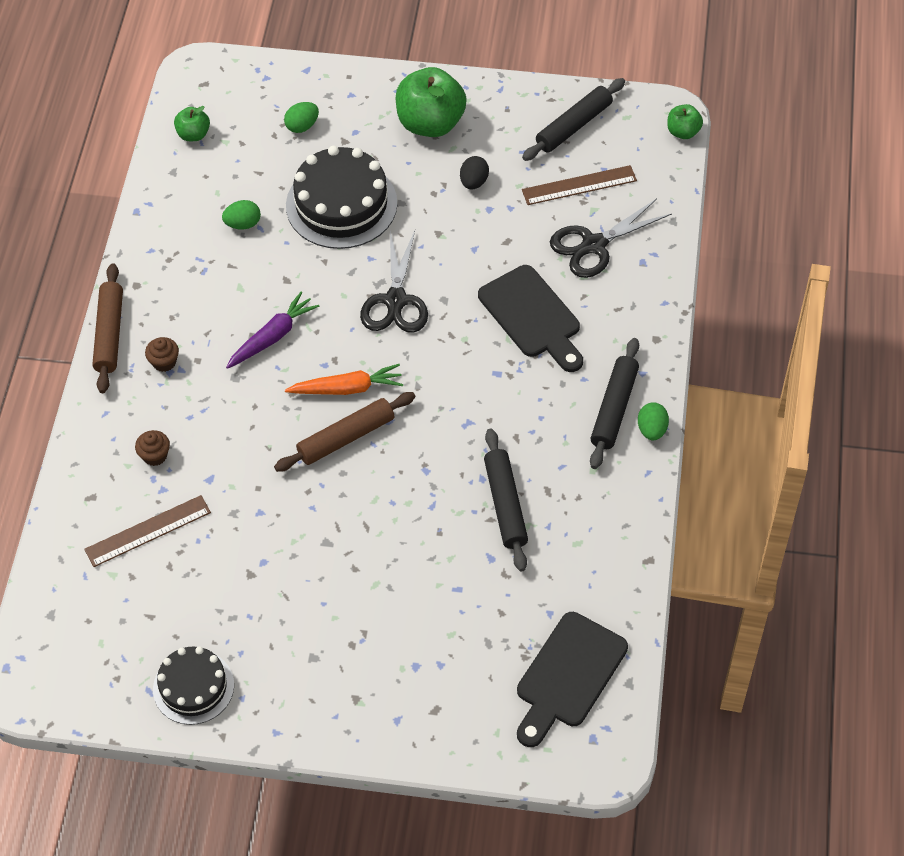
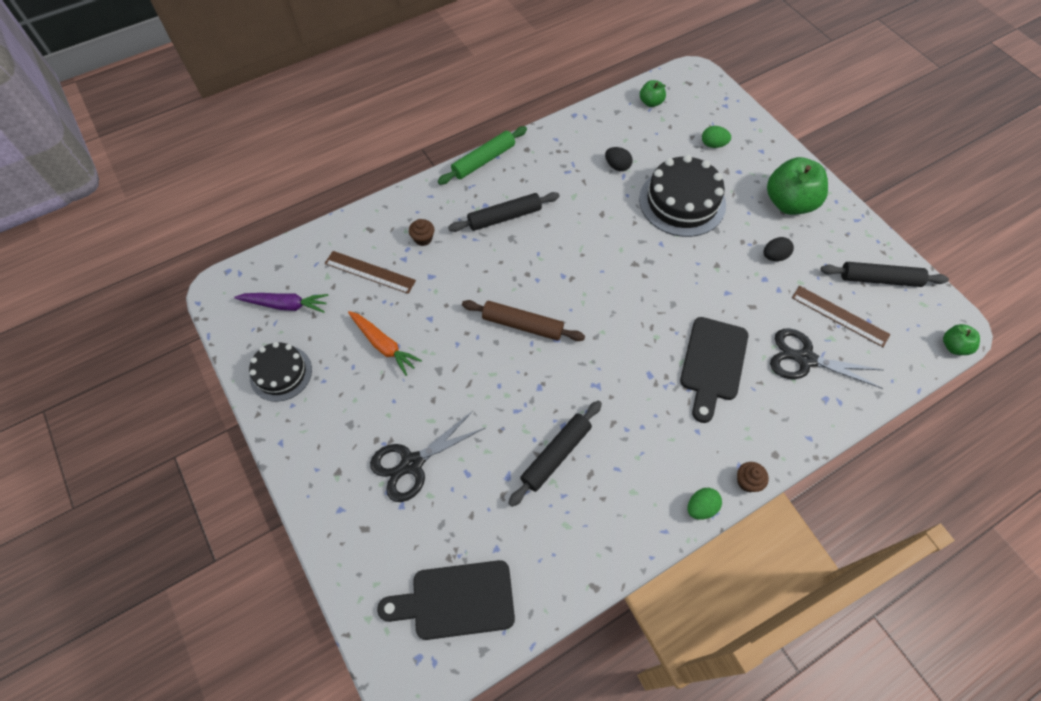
camera: 50 degrees right, 5 degrees up
brown rolling pin [92,263,123,393] -> green rolling pin [438,126,527,185]
brown cupcake [145,337,179,372] -> brown cupcake moved to [737,462,769,492]
green egg [222,200,261,230] -> black egg [605,147,633,171]
purple carrot [226,291,319,369] -> purple carrot moved to [234,293,329,313]
orange carrot [285,364,403,395] -> orange carrot moved to [348,311,422,376]
black scissors [360,231,428,333] -> black scissors moved to [370,411,486,502]
black rolling pin [590,338,639,469] -> black rolling pin moved to [448,192,560,232]

